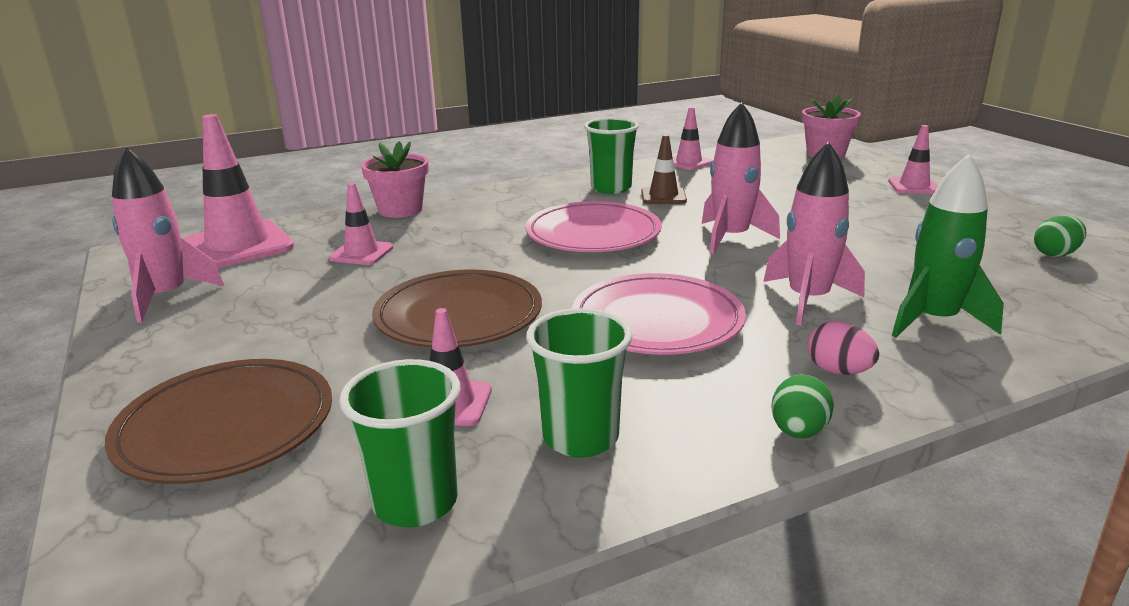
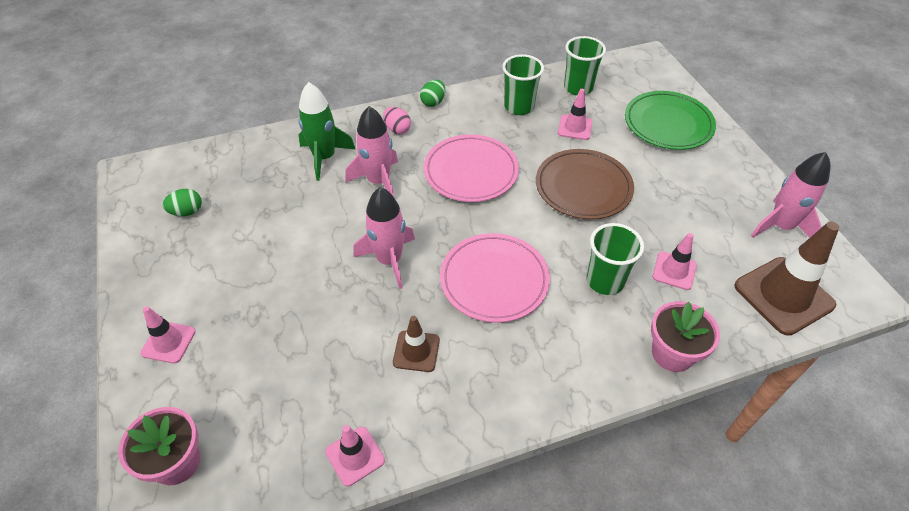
camera: 175 degrees left, 25 degrees up
brown plate [105,359,332,484] -> green plate [625,91,716,150]
pink traffic cone [184,114,294,268] -> brown traffic cone [734,221,839,336]
green cup [584,118,639,194] -> green cup moved to [587,223,644,295]

